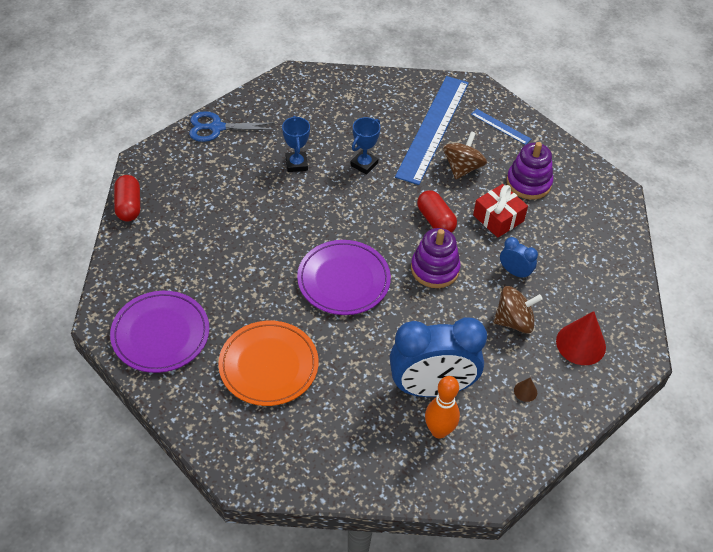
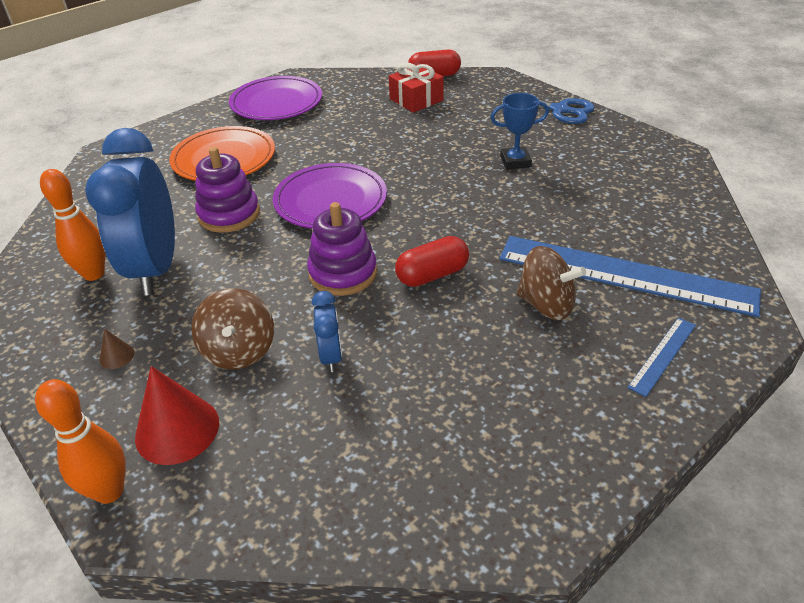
camera: 95 degrees right, 10 degrees down
blue scissors [189,111,277,142] -> blue scissors turned 120 degrees clockwise [493,91,595,124]
blue trophy [350,117,380,175] -> none
red gift [473,184,528,238] -> red gift moved to [389,62,444,113]
blue clock [500,237,538,280] -> blue clock turned 45 degrees counterclockwise [312,291,342,372]
purple stacking toy [506,142,553,200] -> purple stacking toy moved to [195,147,260,233]
none -> orange bowling pin [35,379,126,504]

